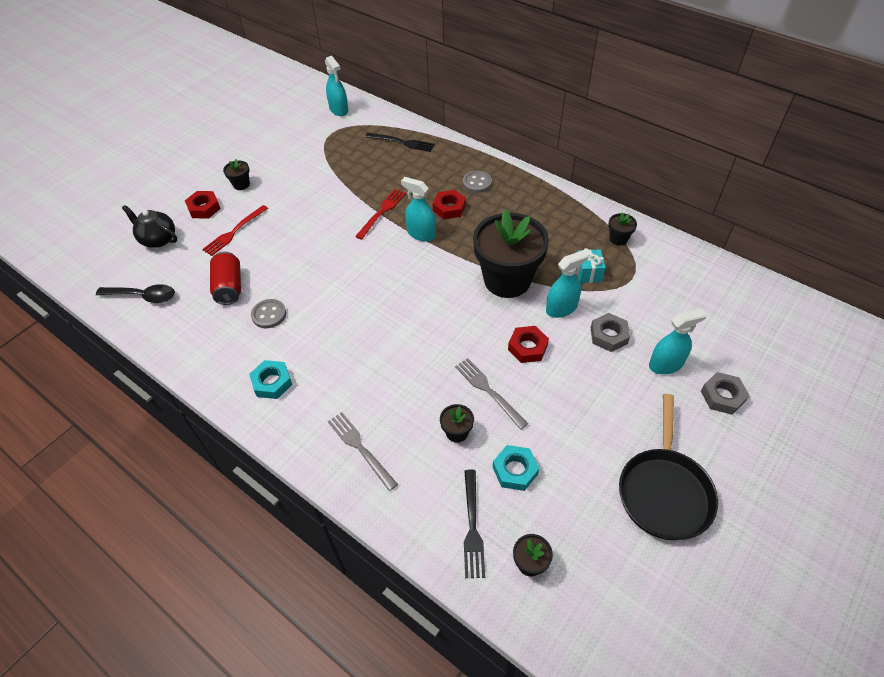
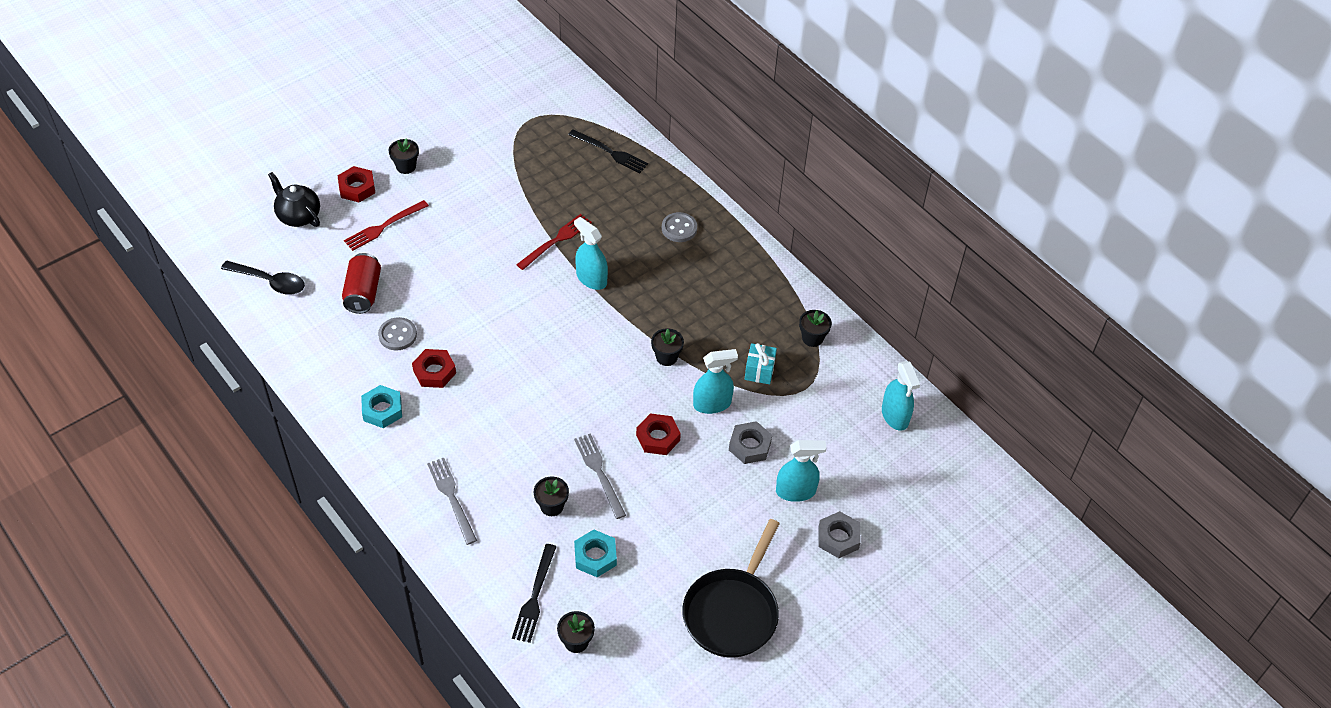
camera: 10 degrees right, 0 degrees up
turquoise spray bottle [325,56,348,116] -> turquoise spray bottle moved to [882,361,920,431]
red nut [433,190,466,220] -> red nut moved to [412,349,456,388]
black flower pot [473,210,549,298] -> black flower pot [651,328,684,366], size x0.40

